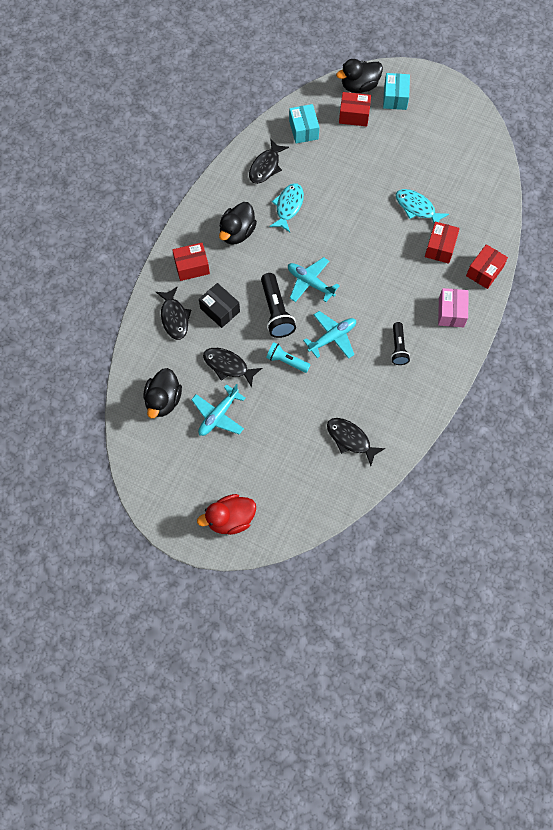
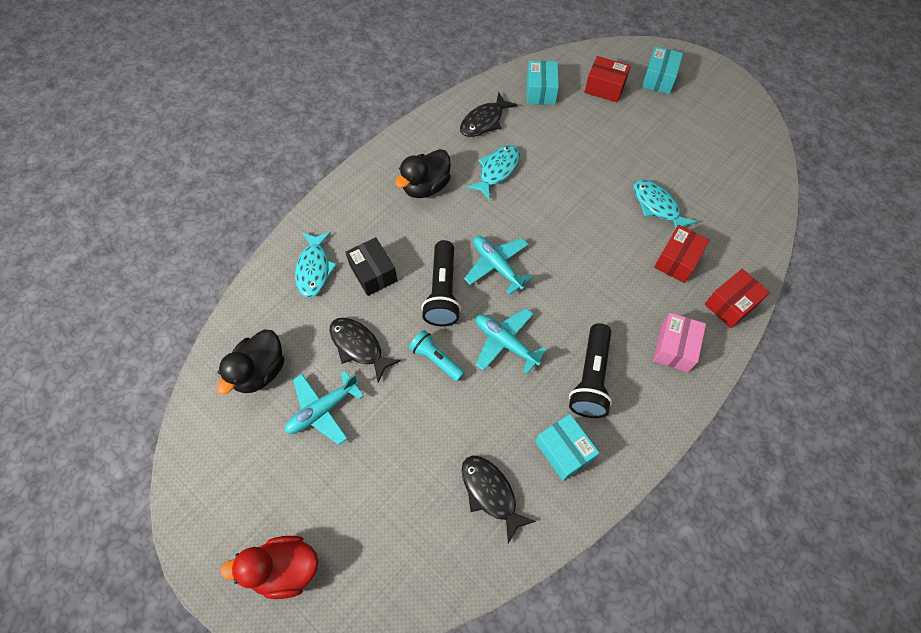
camera: 15 degrees right, 5 degrees down
black fish [156,286,191,340] -> turquoise fish [295,232,337,298]
red box [172,243,210,281] -> none
turquoise plane [303,311,356,359] -> turquoise plane turned 120 degrees counterclockwise [476,308,547,374]
black duck [336,59,383,93] -> none
black flashlight [391,322,410,365] -> black flashlight [569,323,612,418], size x1.56
none -> turquoise box [535,414,599,481]

